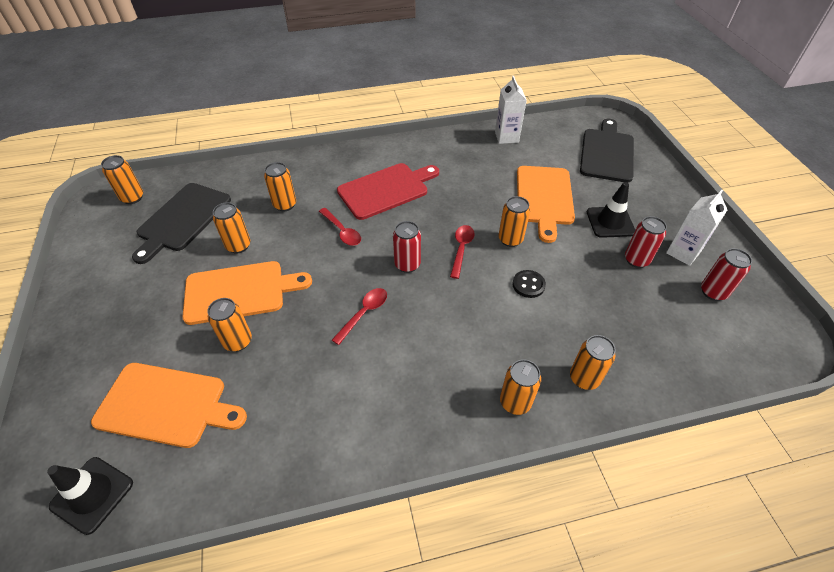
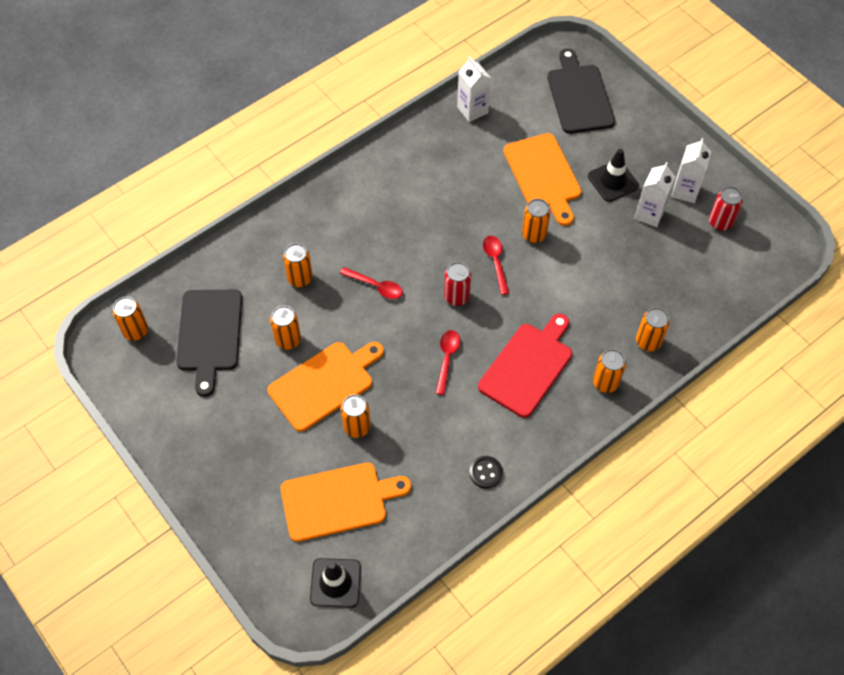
camera: 25 degrees left, 10 degrees up
red cutting board [337,163,439,220] -> red cutting board moved to [478,314,572,418]
black button [513,270,546,298] -> black button moved to [469,456,503,489]
red can [625,216,667,268] -> white carton [634,162,676,227]

